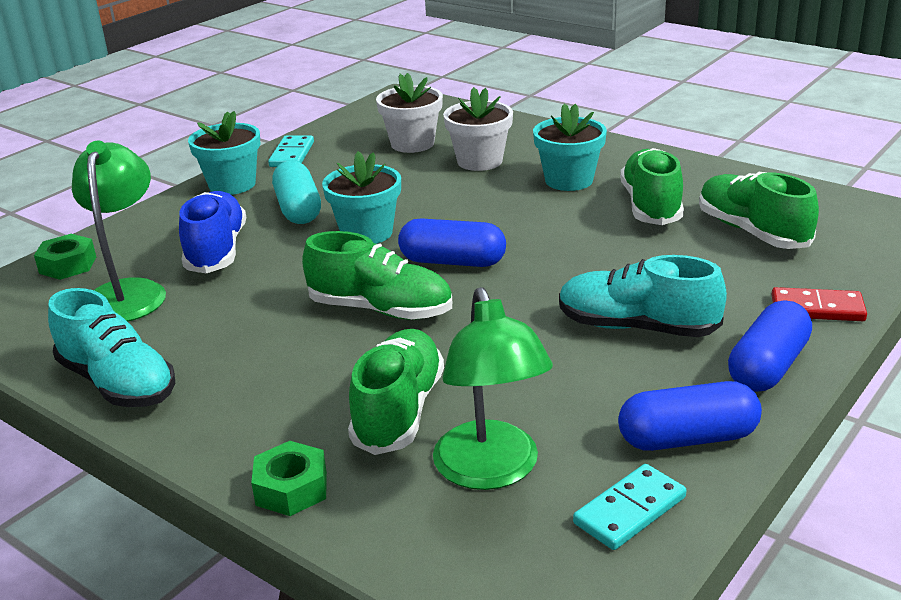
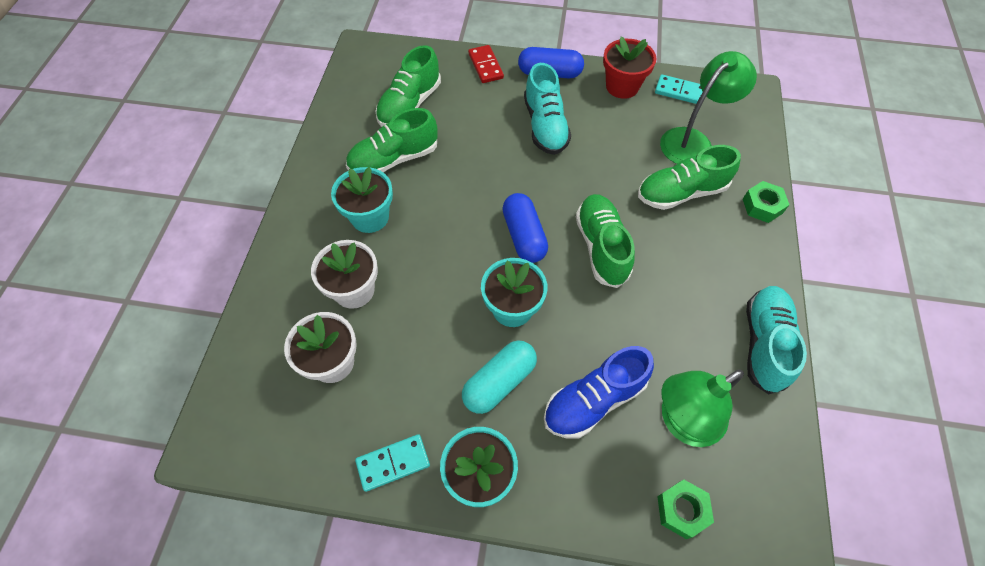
camera: 120 degrees left, 30 degrees up
blue capsule [618,381,762,451] -> red flower pot [603,37,657,99]

